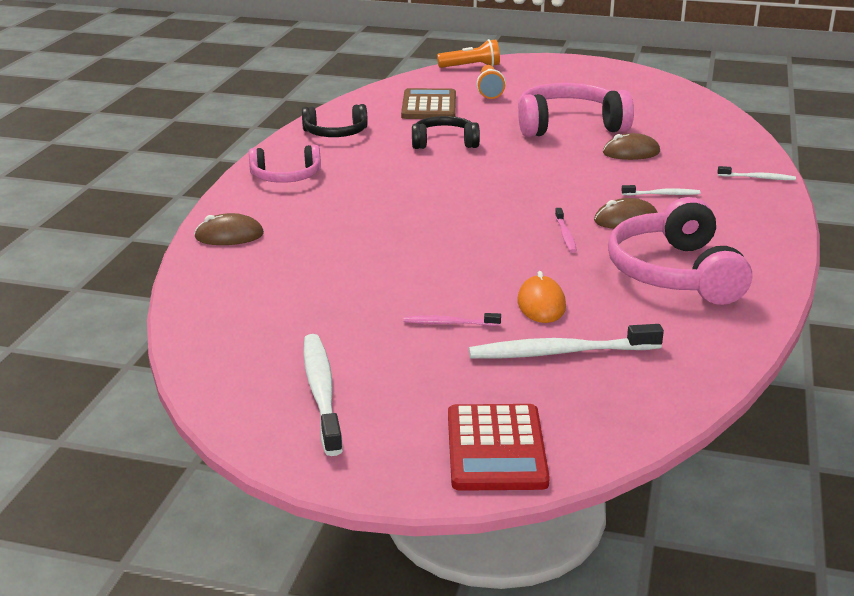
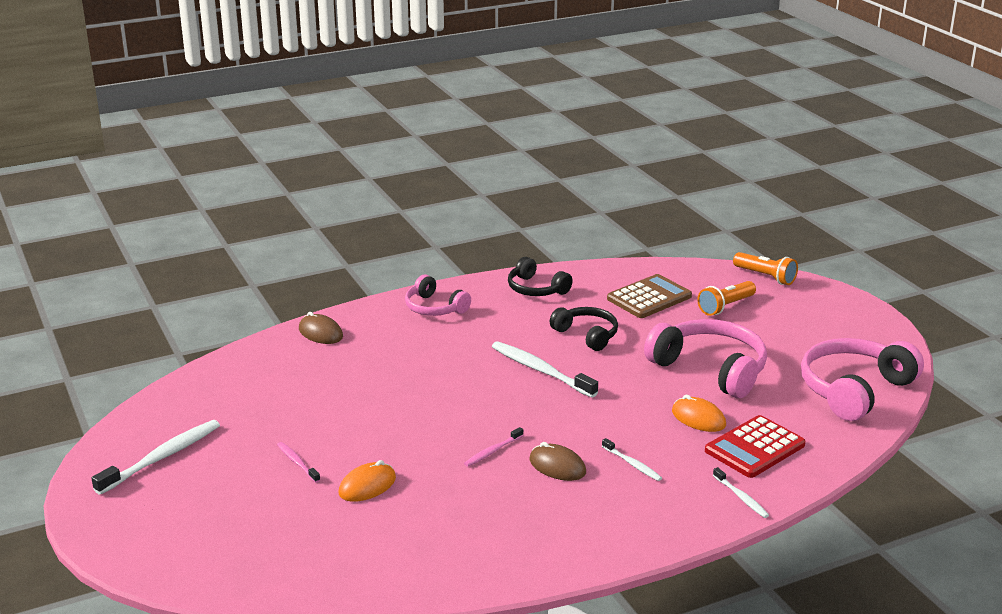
camera: 50 degrees right, 0 degrees up
red calculator [448,404,550,491] -> red calculator moved to [705,415,806,478]
white toothbrush [469,324,664,359] -> white toothbrush moved to [492,341,598,398]
brown mouse [603,133,660,160] -> orange mouse [672,395,726,432]
pink headphones [608,197,752,305] -> pink headphones moved to [801,338,924,421]

